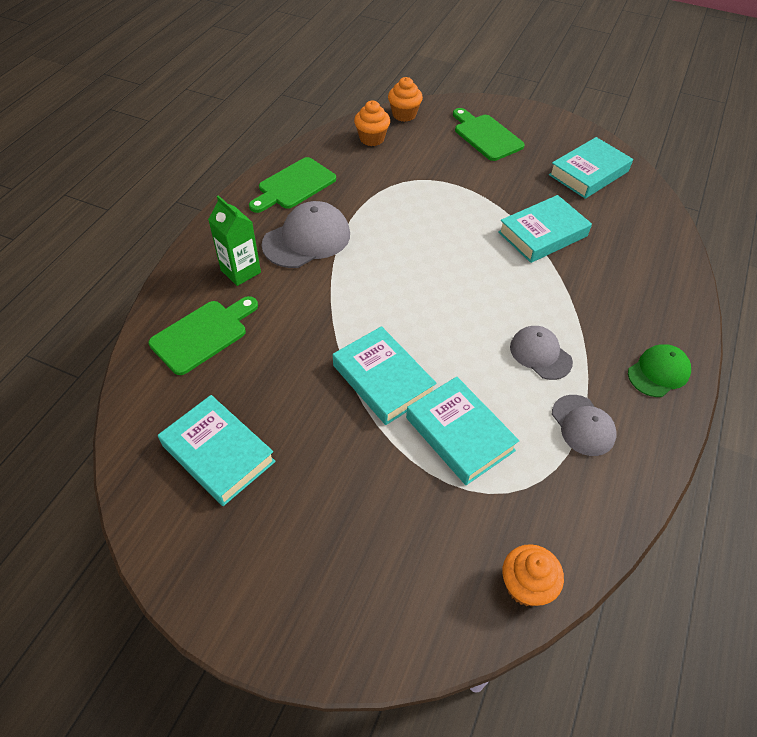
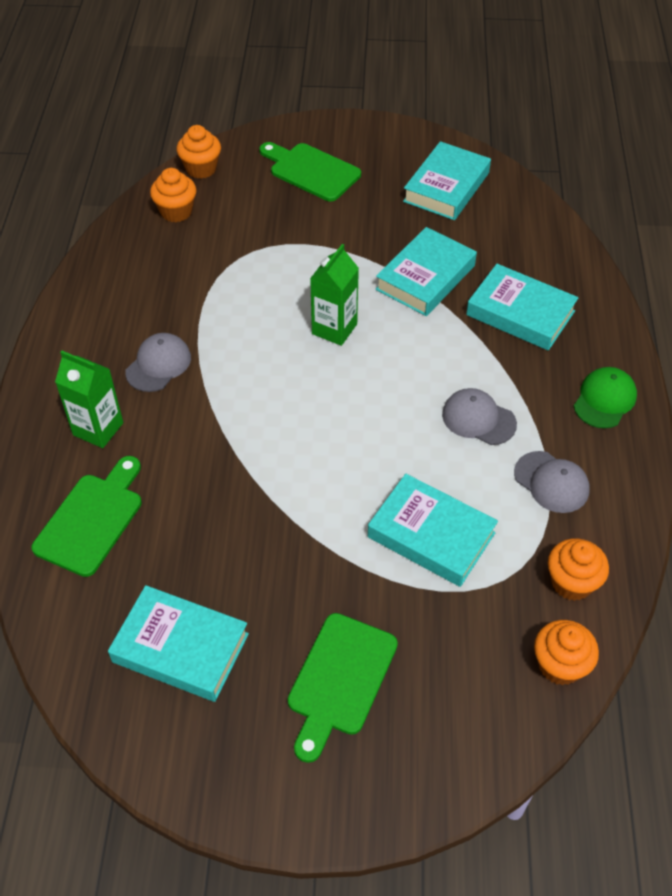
camera: 20 degrees left, 0 degrees up
green cutting board [249,157,336,213] -> green cutting board moved to [288,613,398,763]
grey cap [262,201,350,268] -> grey cap [125,333,191,392], size x0.63
turquoise book [333,326,437,425] -> turquoise book moved to [466,264,579,351]
none -> green carton [310,244,359,346]
none -> orange cupcake [548,538,609,601]

